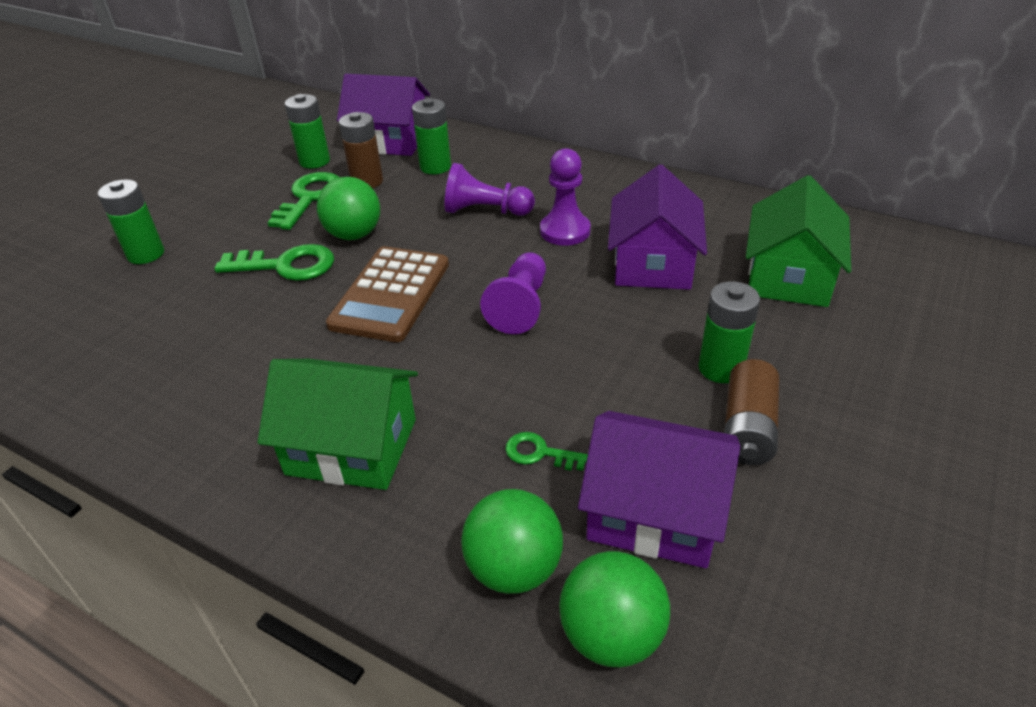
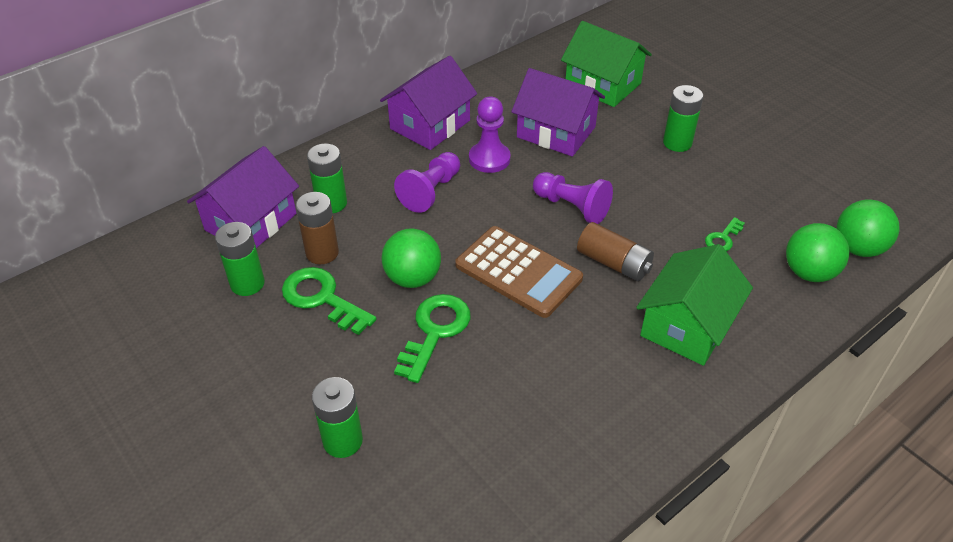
camera: 70 degrees left, 5 degrees up
purple house [578,411,740,568] -> purple house moved to [380,56,477,150]
brown battery [724,359,779,465] -> brown battery moved to [577,222,654,281]

